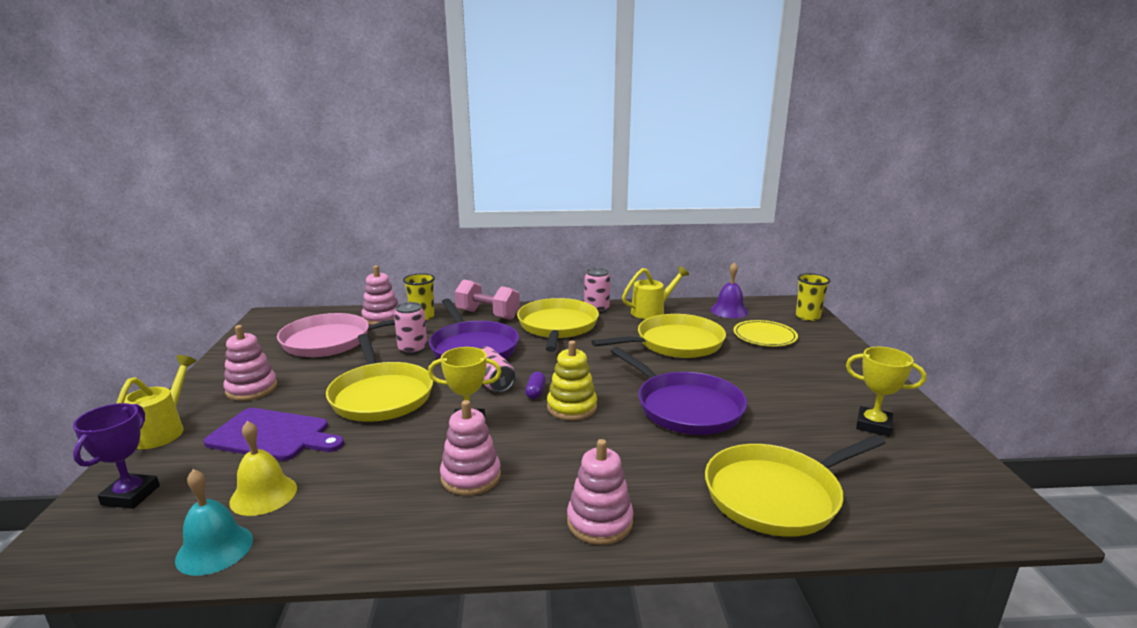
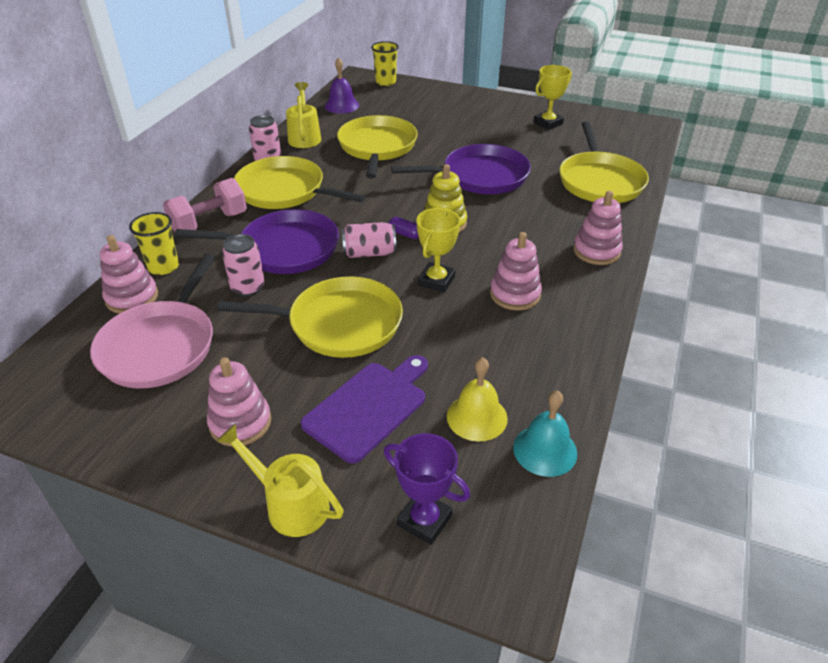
camera: 65 degrees left, 20 degrees up
yellow plate [733,320,798,346] -> none

